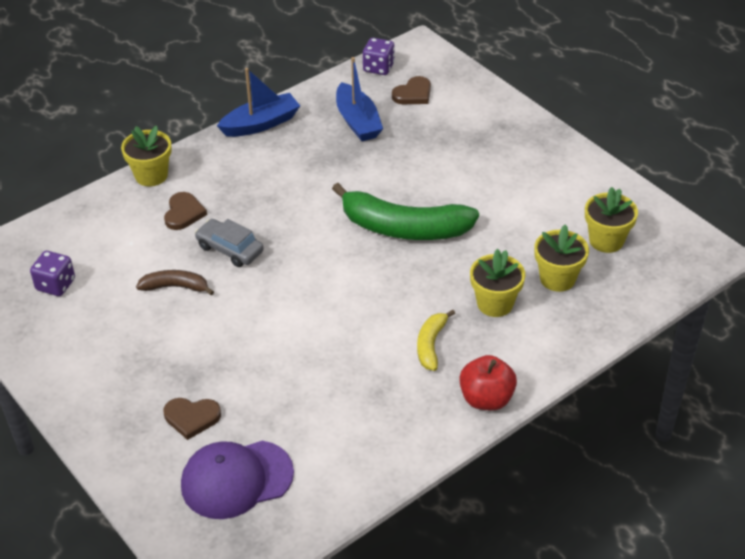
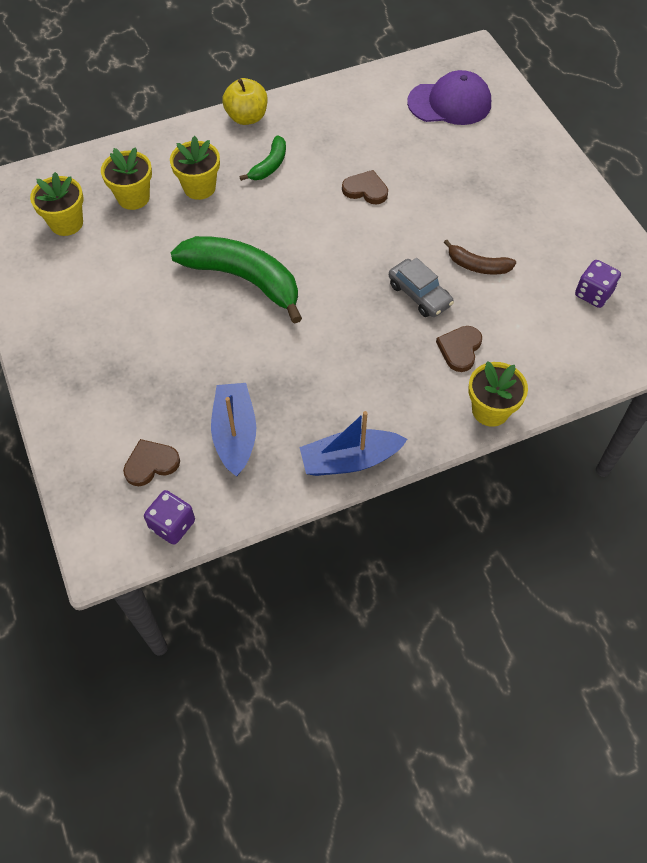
camera: 165 degrees left, 15 degrees up
brown heart [164,398,221,440] -> brown heart moved to [342,170,388,204]
yellow banana [417,310,455,371] -> green banana [239,135,286,181]
red apple [459,355,517,410] -> yellow apple [222,78,267,125]

